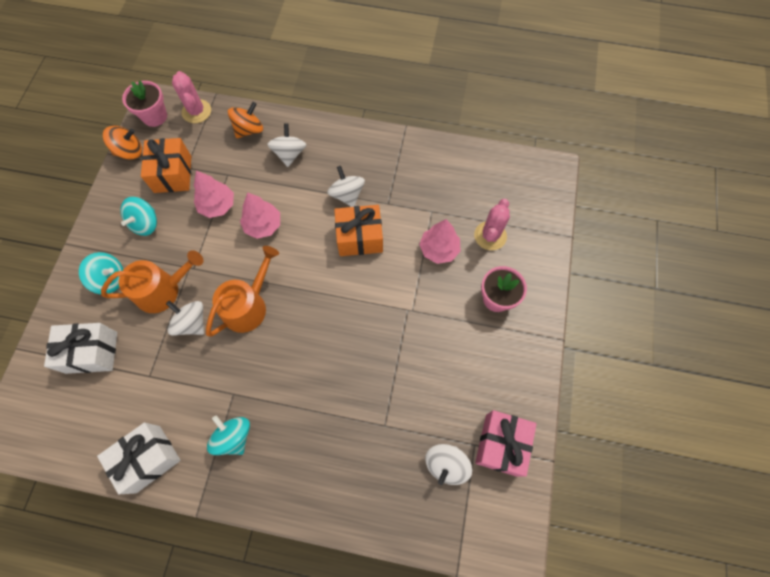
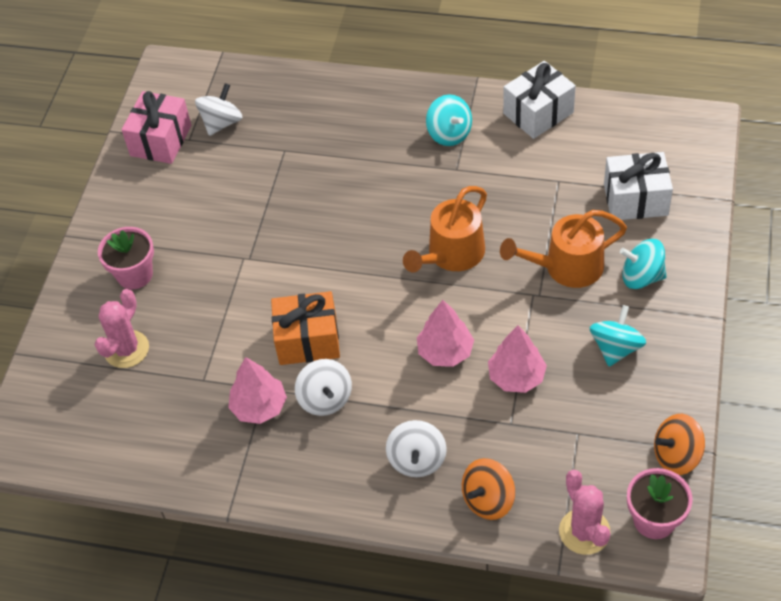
camera: 175 degrees left, 15 degrees down
orange gift [141,138,191,193] -> none
white spinning top [166,300,204,336] -> none
pink tree [419,219,461,264] -> pink tree moved to [228,357,287,424]

